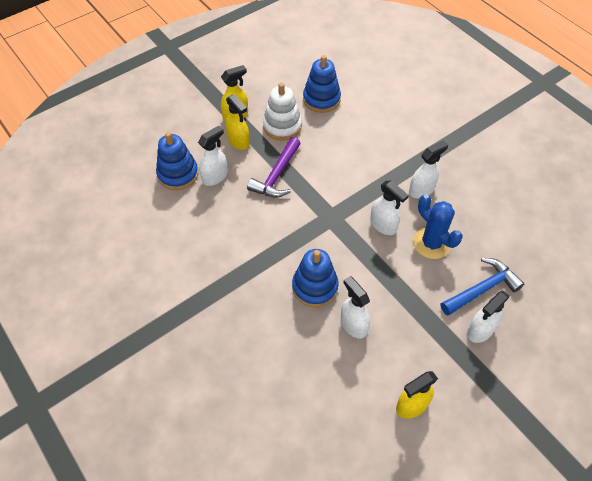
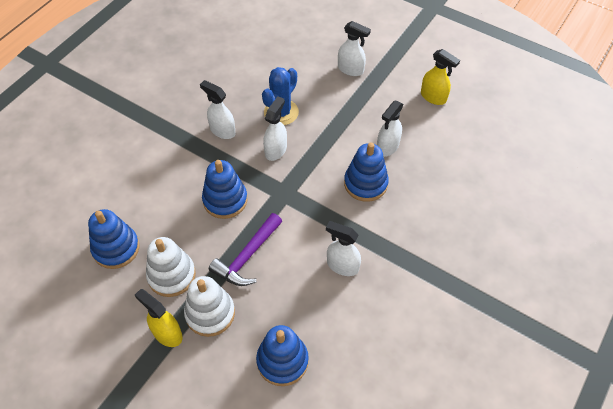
camera: 110 degrees left, 0 degrees up
white spray bottle [198,126,228,186] -> white spray bottle moved to [326,221,361,276]
yellow spray bottle [226,94,250,150] -> white stacking toy [184,276,235,337]
purple hammer [247,137,301,197] -> purple hammer turned 120 degrees clockwise [209,213,282,286]
blue hammer [440,258,524,315] -> none
none -> blue stacking toy [202,160,248,219]

